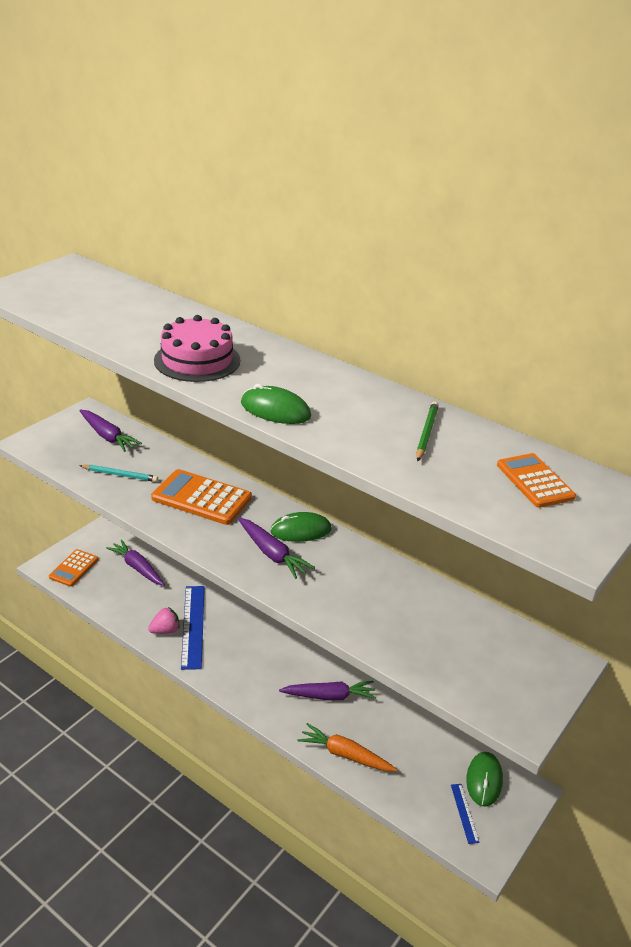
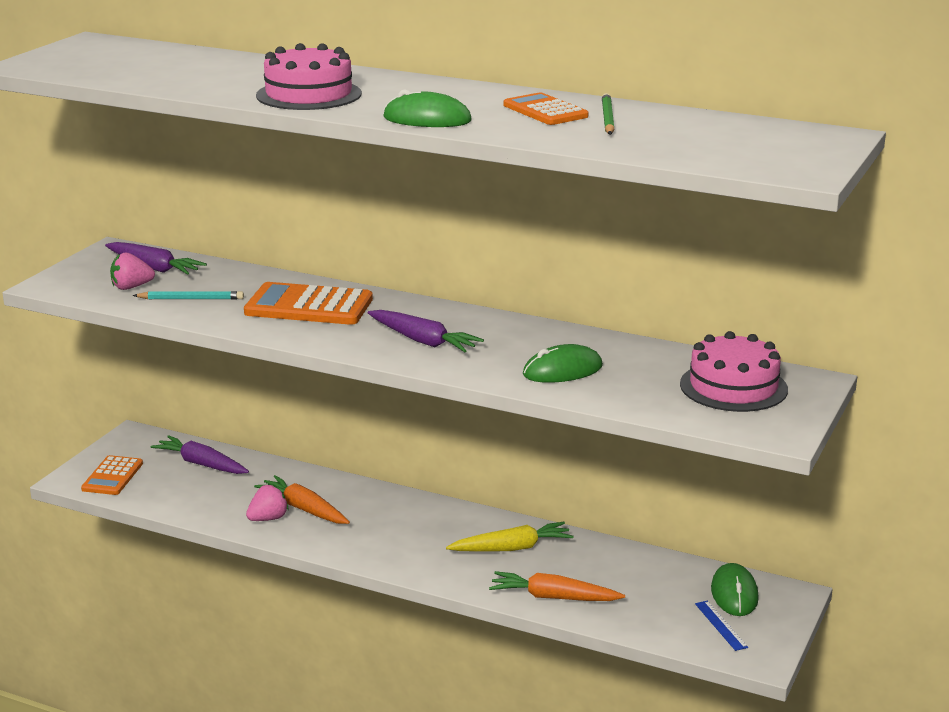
camera: 10 degrees left, 10 degrees down
blue ruler [181,586,205,670] -> orange carrot [254,475,350,524]
green mouse [270,512,331,542] -> green mouse moved to [523,344,603,383]
purple carrot [279,681,376,701] -> yellow carrot [446,522,574,552]
orange calculator [497,453,576,508] -> orange calculator moved to [504,92,588,125]
none -> pink strawberry [110,252,155,290]
none -> pink cake [680,331,788,412]

